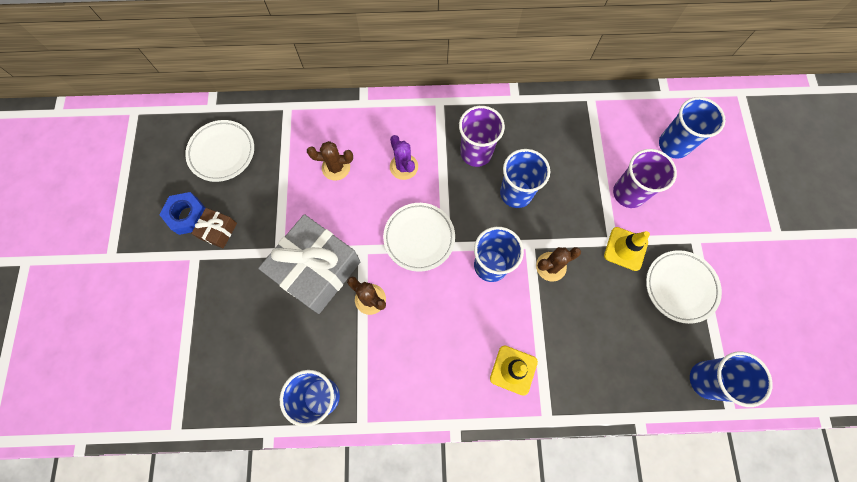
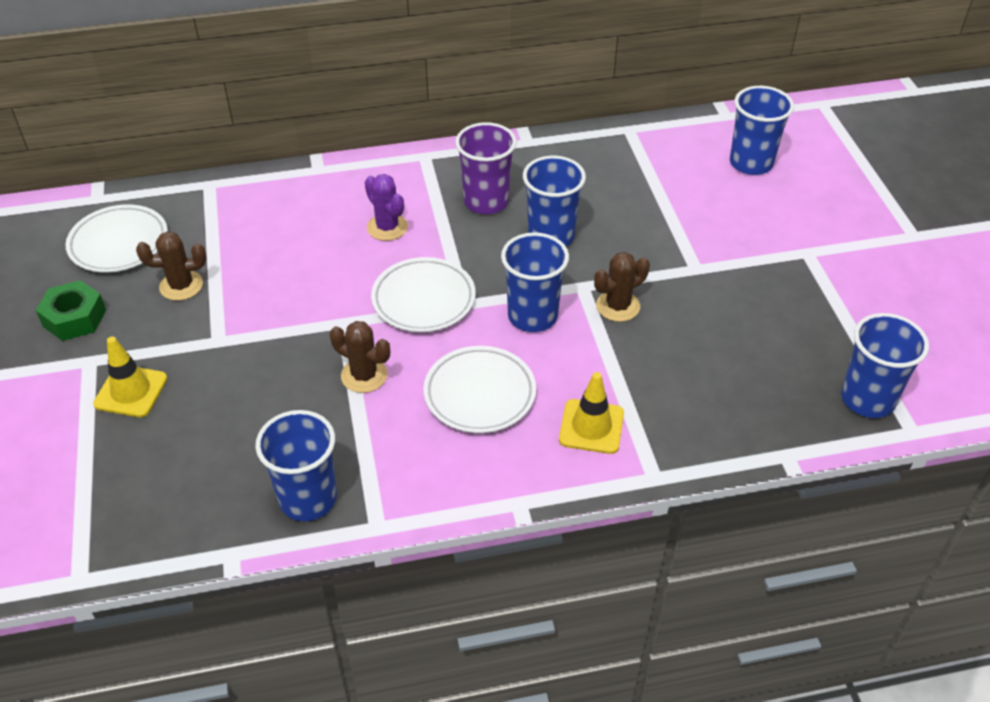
camera: 10 degrees left, 25 degrees down
blue nut [160,192,205,235] -> green nut [36,280,106,341]
brown gift [191,208,237,248] -> none
grey gift [258,214,361,314] -> none
brown cactus [307,141,353,181] -> brown cactus moved to [136,231,206,301]
yellow traffic cone [604,227,650,271] -> yellow traffic cone moved to [93,336,168,417]
purple cup [613,149,677,208] -> none
white plate [646,250,722,324] -> white plate moved to [423,346,536,433]

